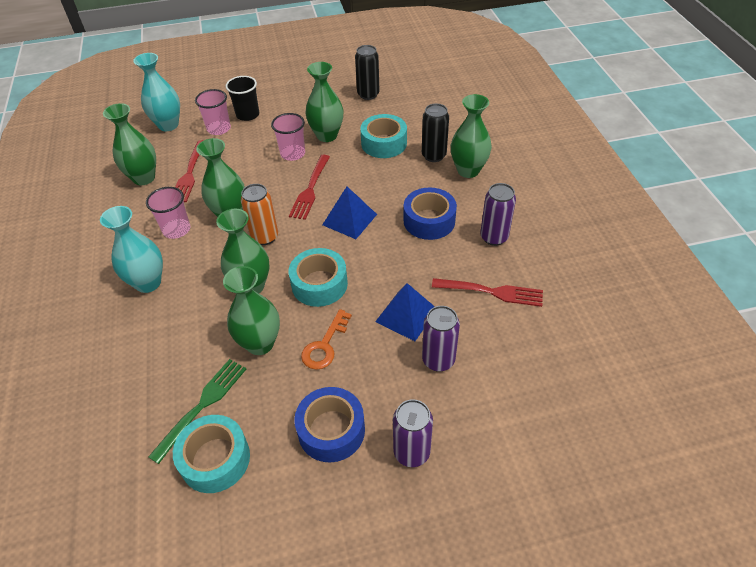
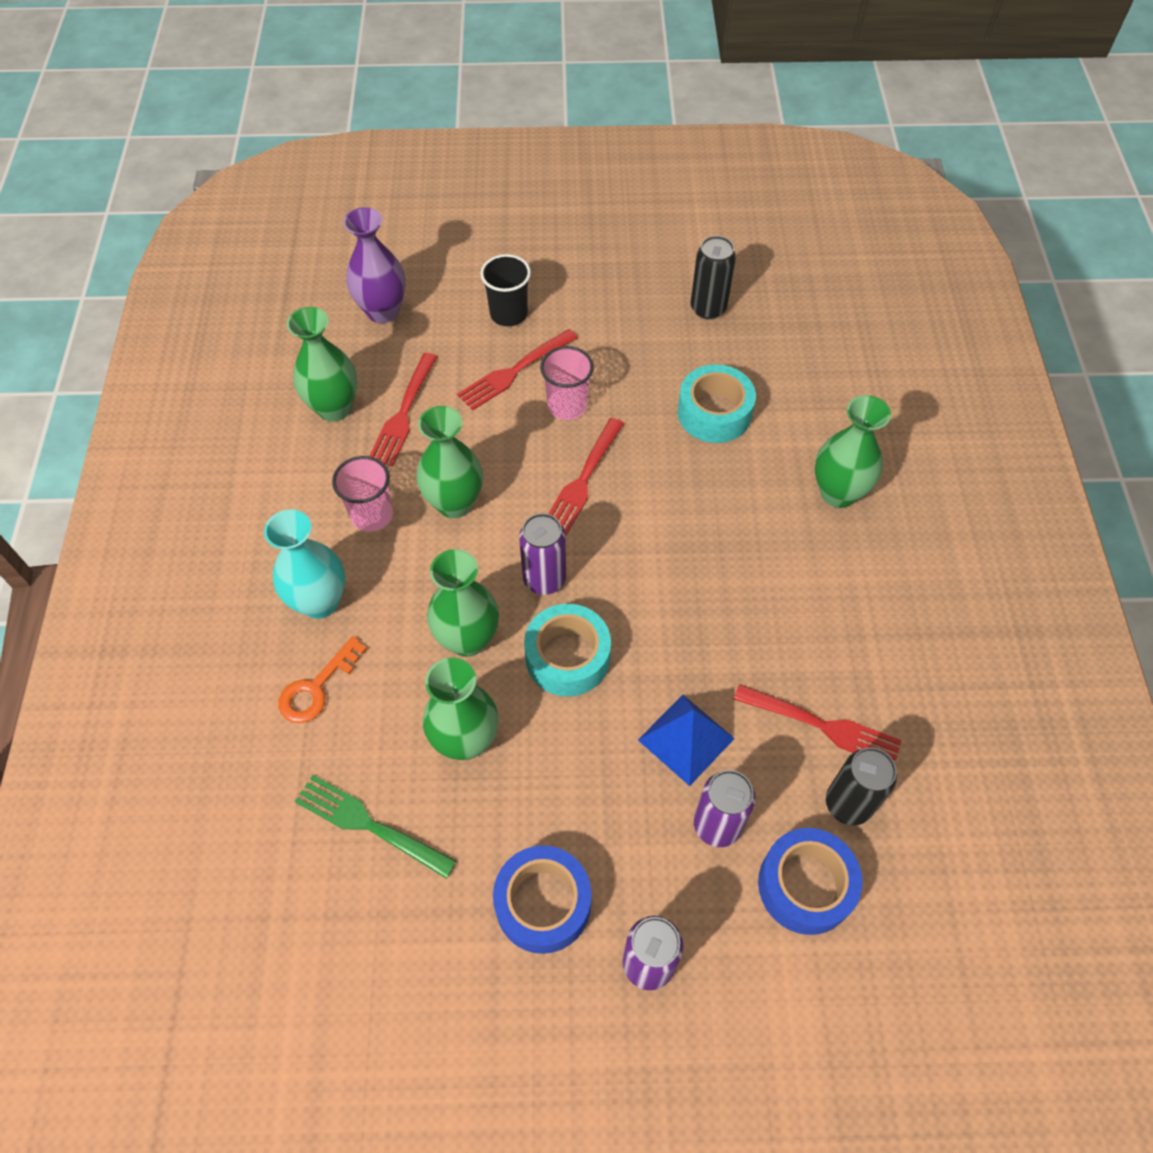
camera: 10 degrees right, 10 degrees up
turquoise vase [133,53,180,131] -> purple vase [343,207,406,323]
green fork [148,359,246,464] -> green fork turned 105 degrees counterclockwise [294,775,457,879]
turquoise tape [173,415,250,493] -> none
pink cup [195,89,231,135] -> none
orange can [241,184,278,245] -> none
orange key [301,309,352,370] -> orange key moved to [278,636,367,723]
green vase [305,62,343,142] -> none
blue pyramid [322,187,377,239] -> none
blue tape [404,188,457,240] -> blue tape moved to [758,828,863,935]
black can [422,103,449,162] -> black can moved to [826,747,897,825]
purple can [480,183,516,246] -> purple can moved to [519,513,566,595]
none -> red fork [457,329,578,411]

